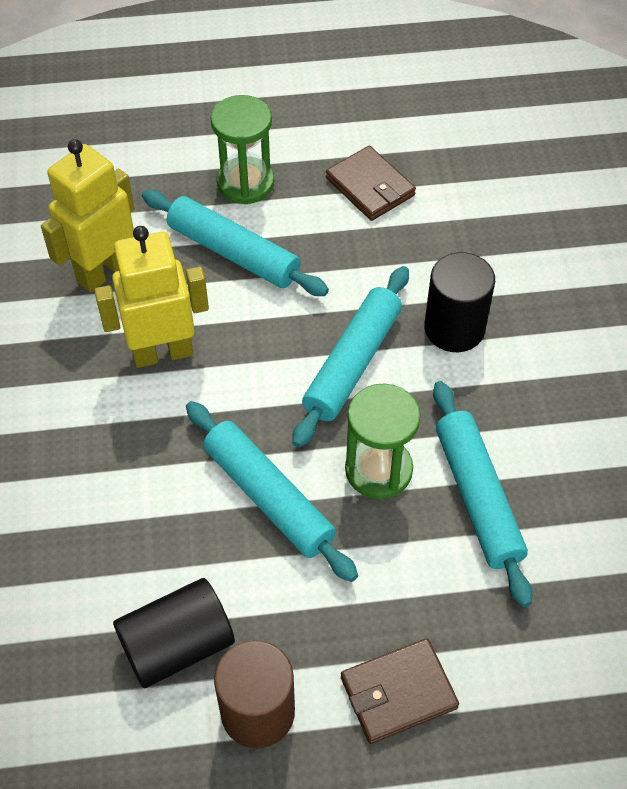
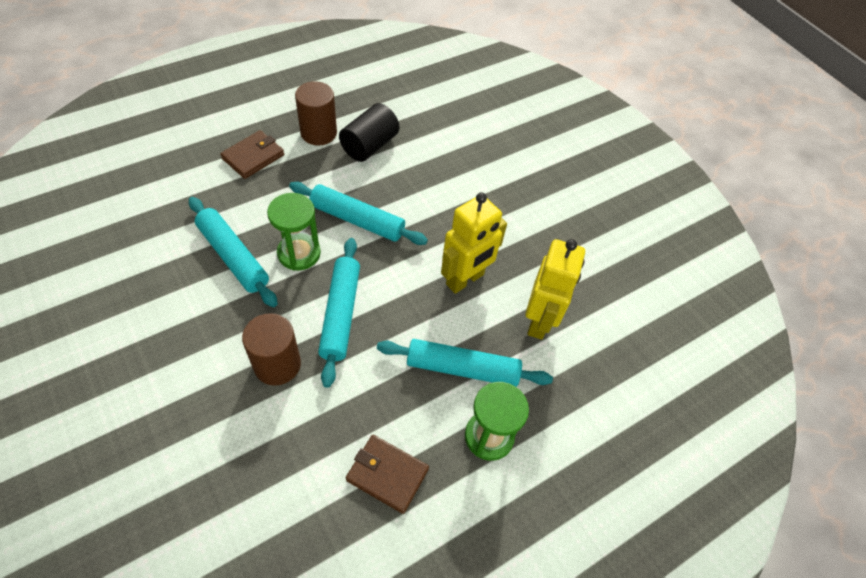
camera: 150 degrees right, 0 degrees up
black cylinder [424,252,495,352] -> brown cylinder [242,313,301,386]

